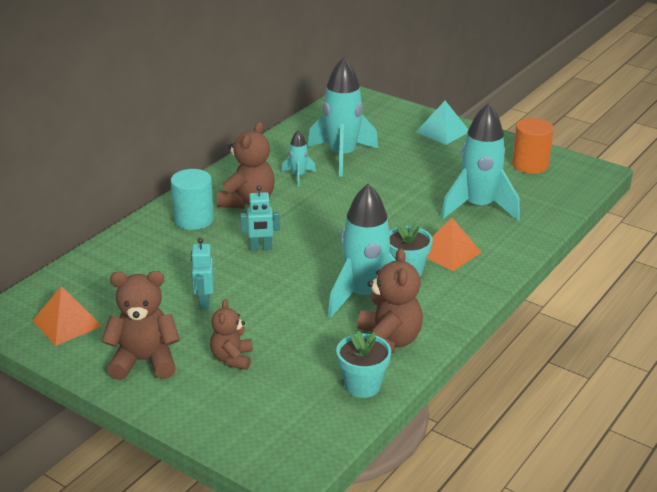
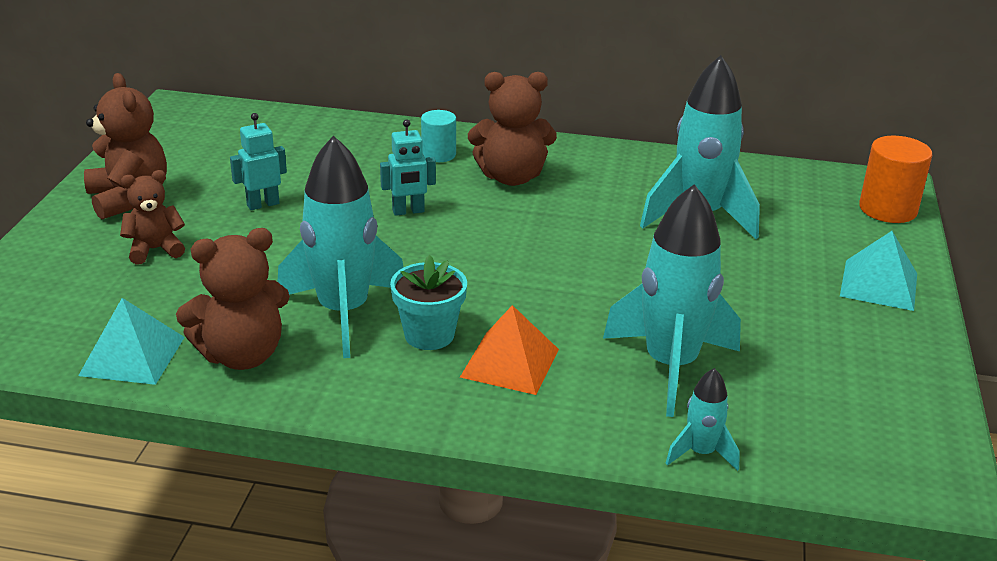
camera: 65 degrees right, 0 degrees up
orange pyramid [32,286,102,346] -> none
turquoise cylinder [171,169,214,230] -> turquoise cylinder [421,110,456,162], size x0.64
turquoise robot [240,185,280,250] -> turquoise robot turned 75 degrees counterclockwise [380,119,436,216]
turquoise rocket [281,130,316,186] -> turquoise rocket moved to [666,368,740,471]
turquoise flower pot [336,331,391,398] -> turquoise pyramid [78,298,185,385]
orange cylinder [512,118,554,174] -> orange cylinder moved to [859,136,932,223]

